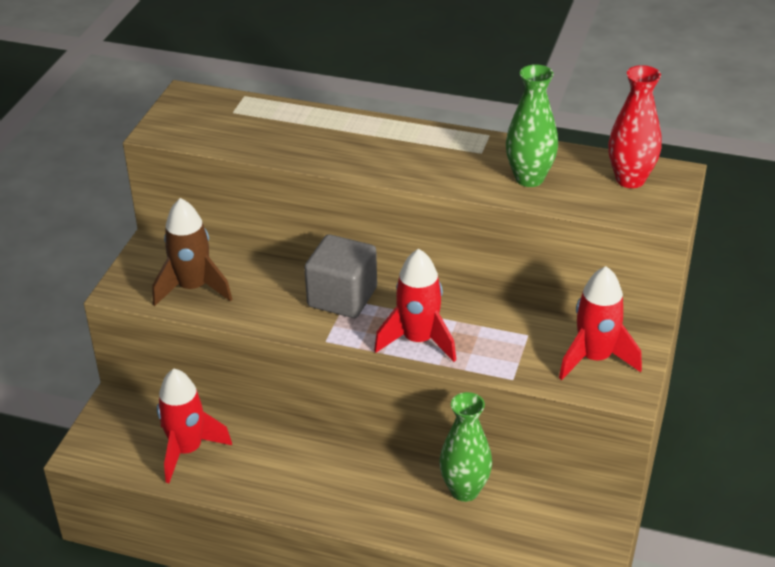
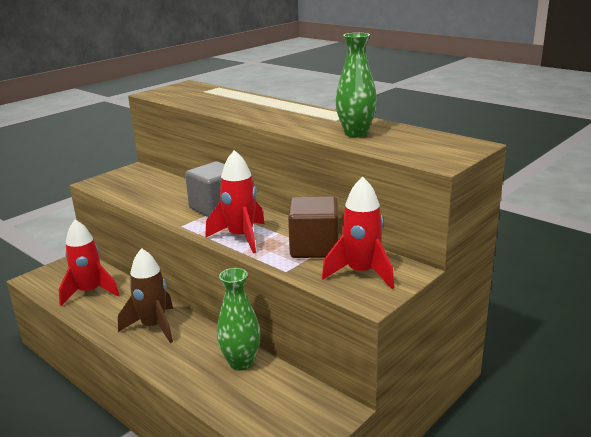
camera: 25 degrees right, 15 degrees down
brown rocket [153,198,232,306] -> brown rocket moved to [118,248,173,343]
red vase [608,65,662,188] -> none
none -> brown cube [288,196,338,258]

